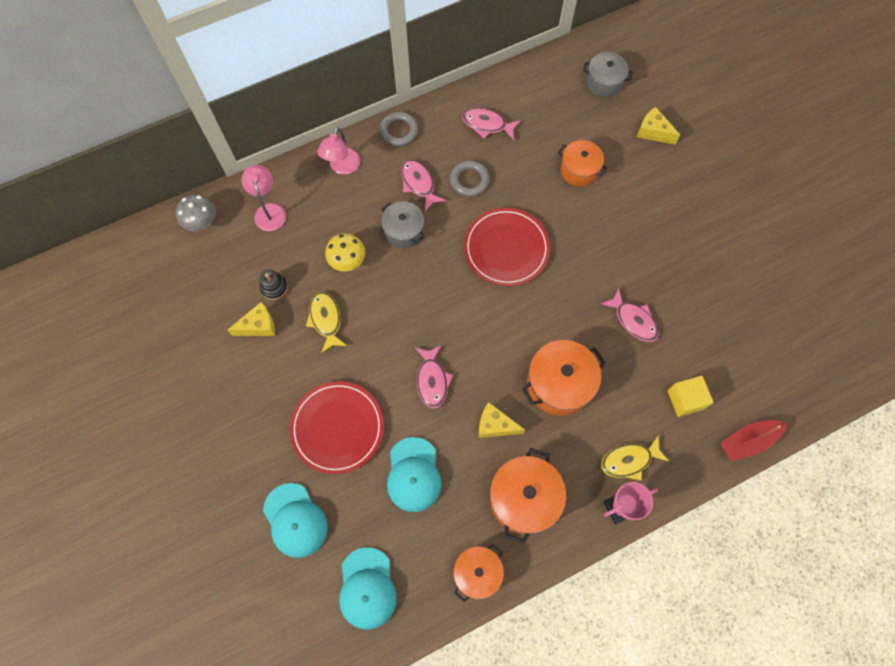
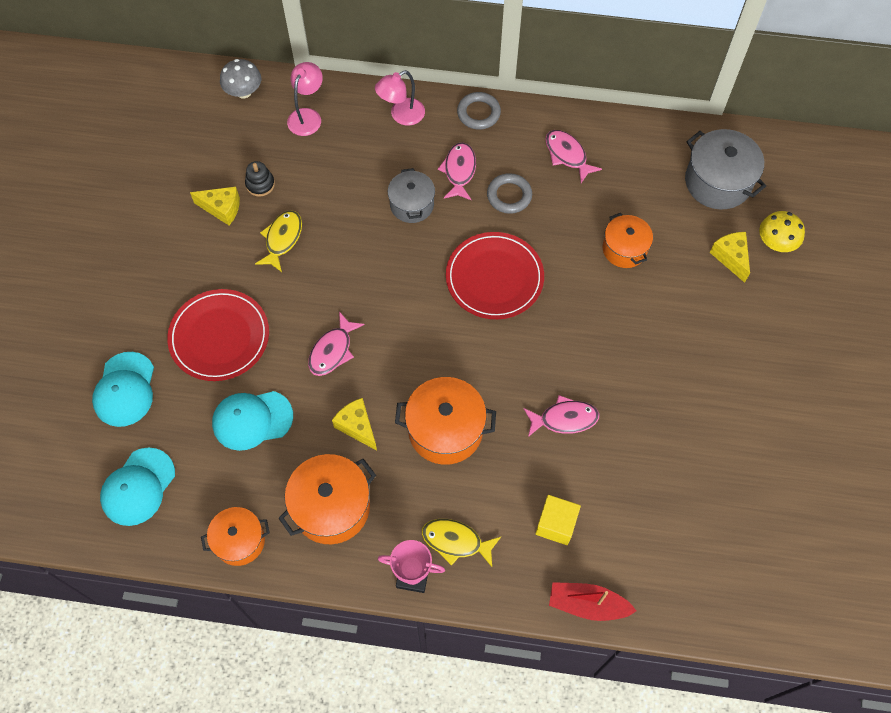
camera: 35 degrees right, 5 degrees down
yellow mushroom [325,233,365,271] -> yellow mushroom moved to [759,211,805,252]
turquoise cap [387,437,442,512] -> turquoise cap turned 45 degrees clockwise [212,391,293,451]
grey pot [583,52,633,97] -> grey pot [685,129,766,210], size x1.54
pink fish [601,288,658,342] -> pink fish turned 90 degrees counterclockwise [523,395,599,437]

